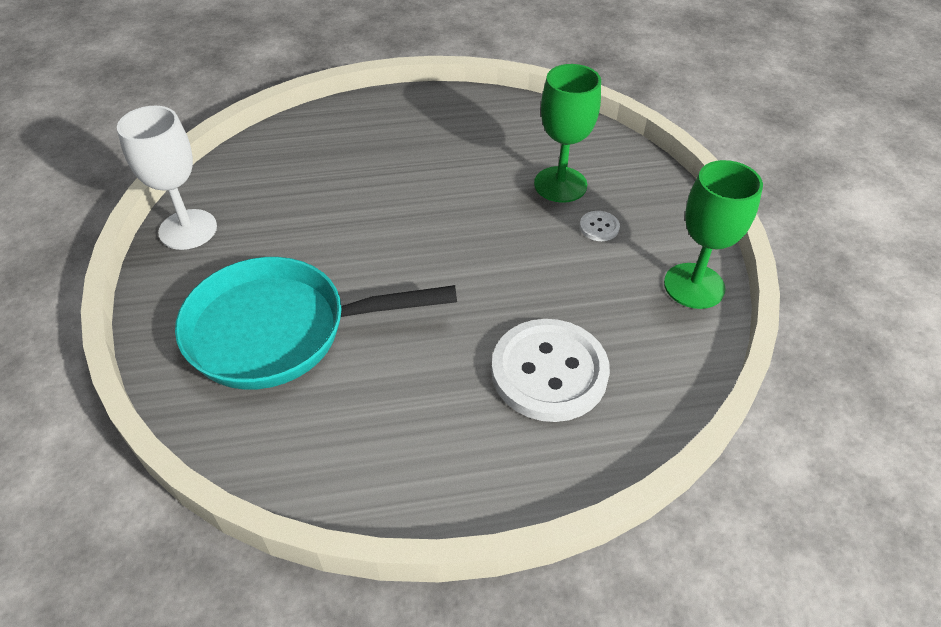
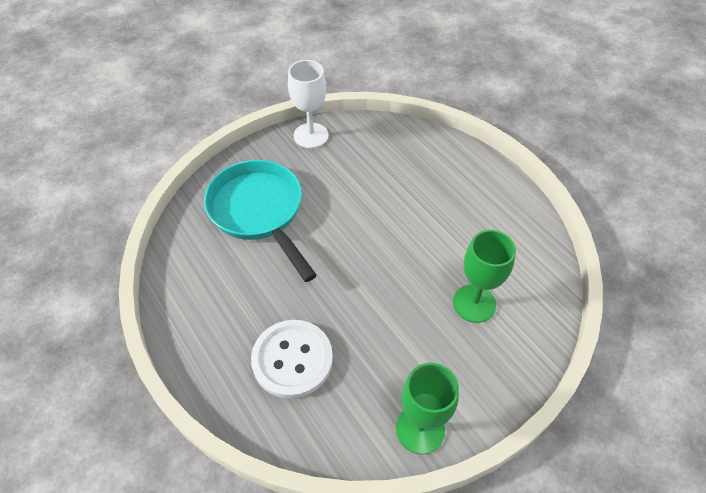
camera: 65 degrees right, 5 degrees up
white button [580,211,620,241] -> none

